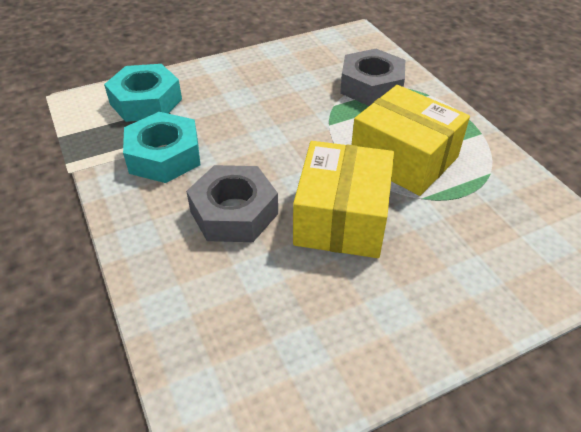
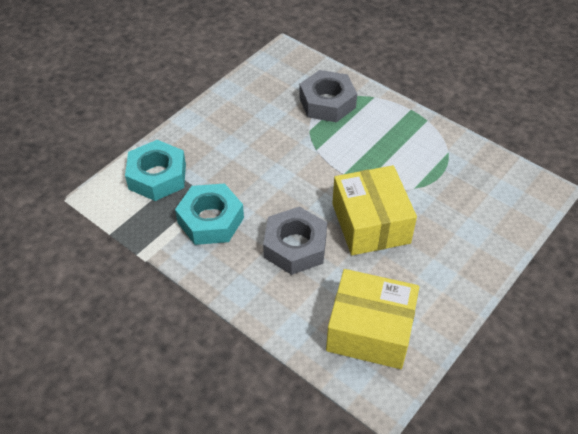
camera: 25 degrees left, 5 degrees up
yellow box [351,85,470,196] -> yellow box moved to [326,269,419,369]

